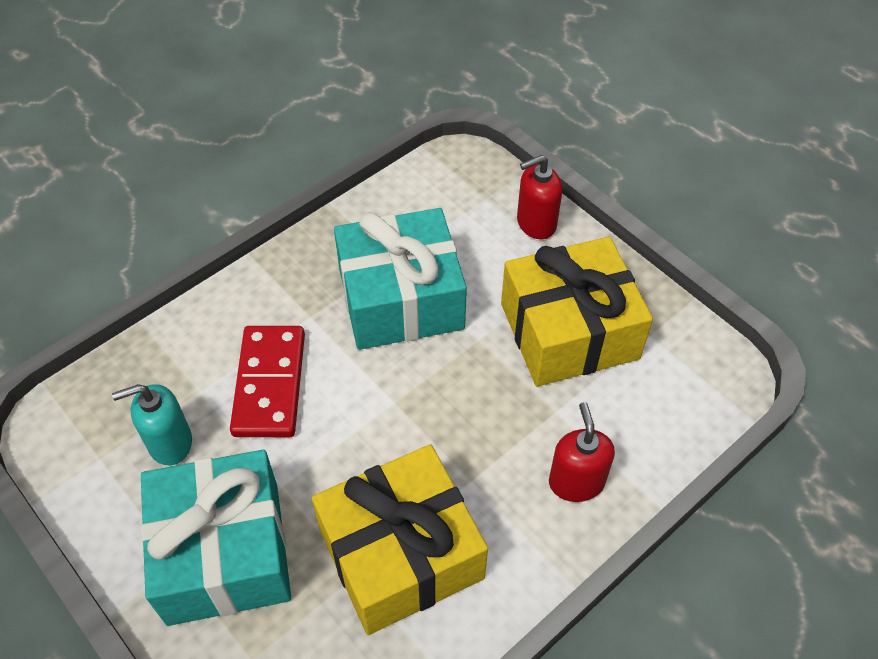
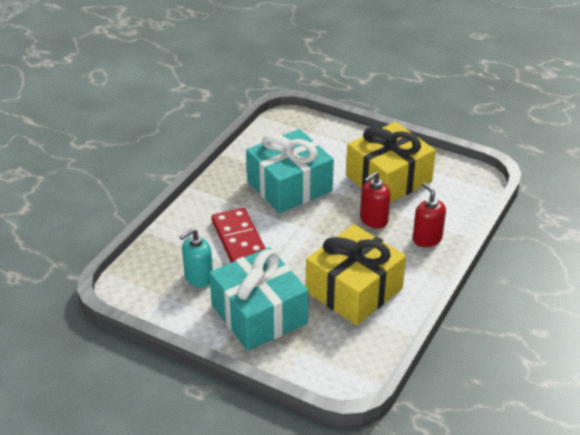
camera: 20 degrees left, 15 degrees down
red soap dispenser [517,155,562,239] -> red soap dispenser moved to [360,172,390,228]

